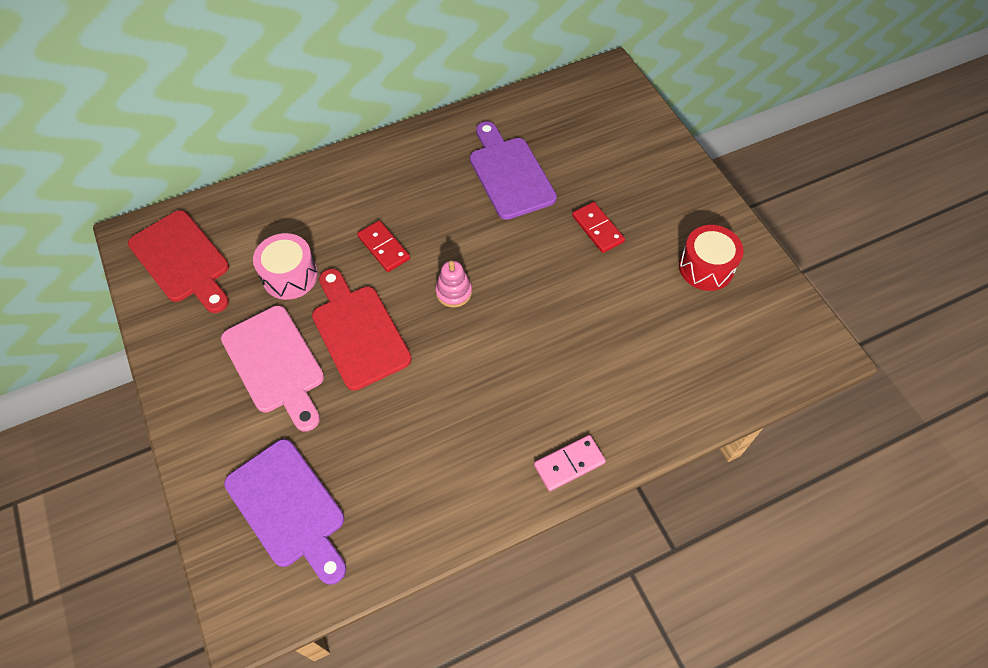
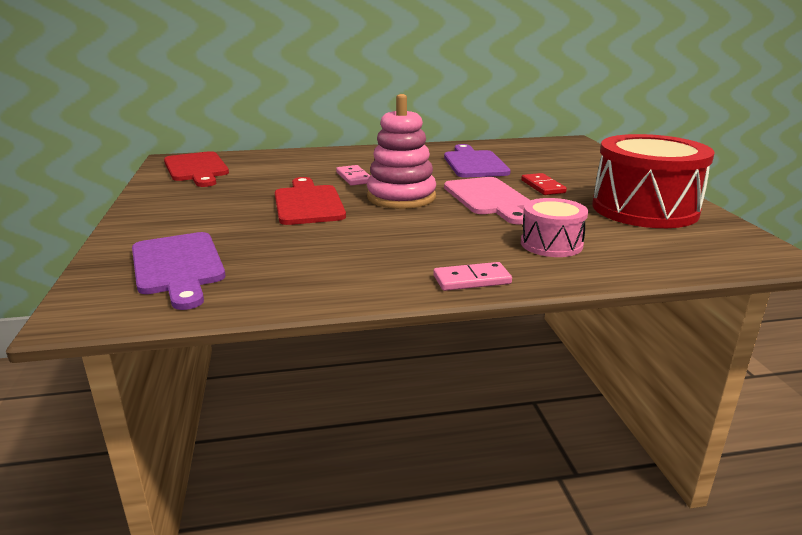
camera: 15 degrees right, 35 degrees down
pink cutting board [221,306,324,431] -> pink cutting board moved to [444,177,530,224]
pink drum [253,233,318,300] -> pink drum moved to [521,198,588,257]
red domino [357,220,410,272] -> pink domino [336,165,370,186]
pink stacking toy [435,261,472,307] -> pink stacking toy [367,94,436,209], size x2.11
red drum [679,225,744,291] -> red drum [592,134,714,228], size x1.90

